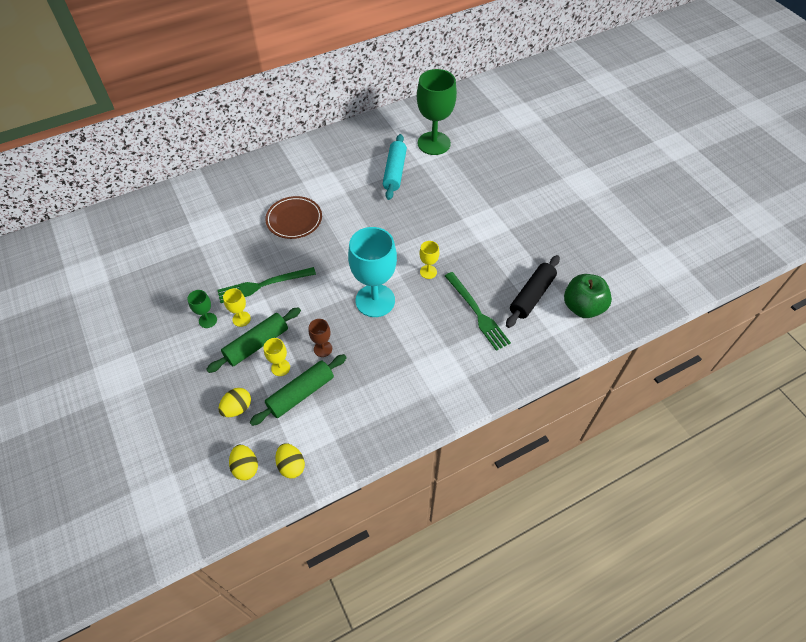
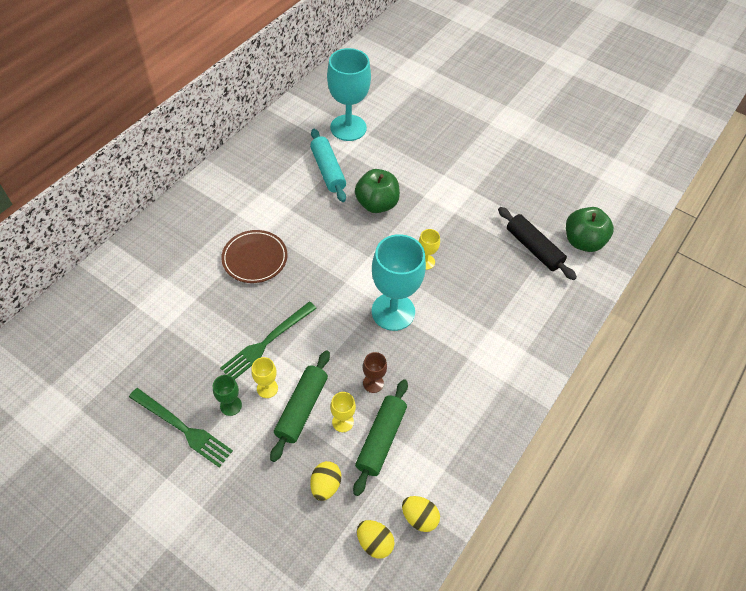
camera: 30 degrees left, 0 degrees up
green goblet [417,69,457,155] -> turquoise goblet [327,48,371,141]
green fork [445,272,511,351] -> green fork moved to [129,388,233,467]
black rolling pin [506,255,560,328] -> black rolling pin turned 45 degrees counterclockwise [498,207,577,280]
none -> green apple [355,169,400,213]

